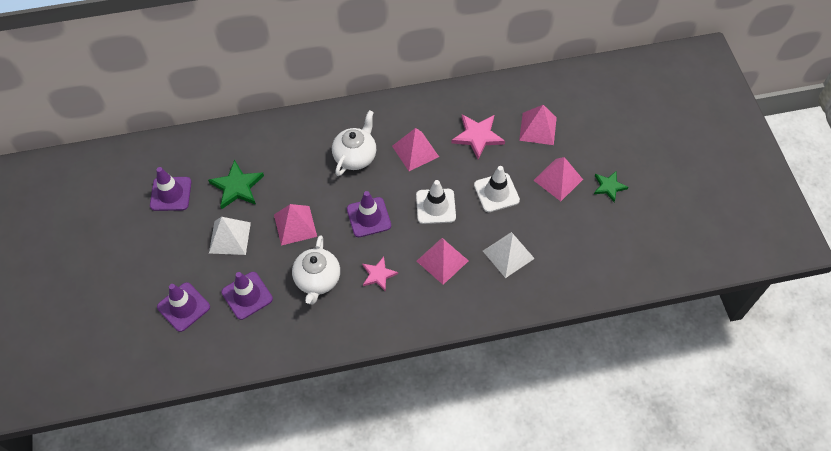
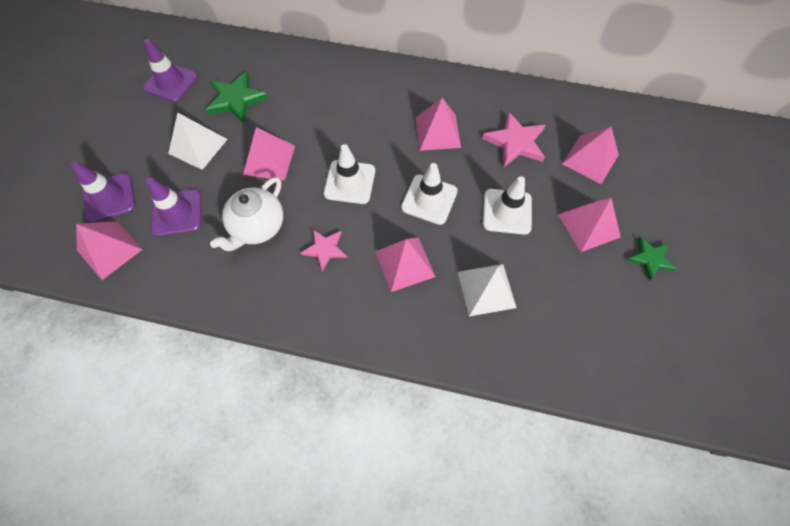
camera: 25 degrees right, 5 degrees up
white teapot [332,110,376,176] -> none
purple traffic cone [347,191,391,237] -> white traffic cone [324,144,375,204]
none -> pink pyramid [76,221,143,280]

